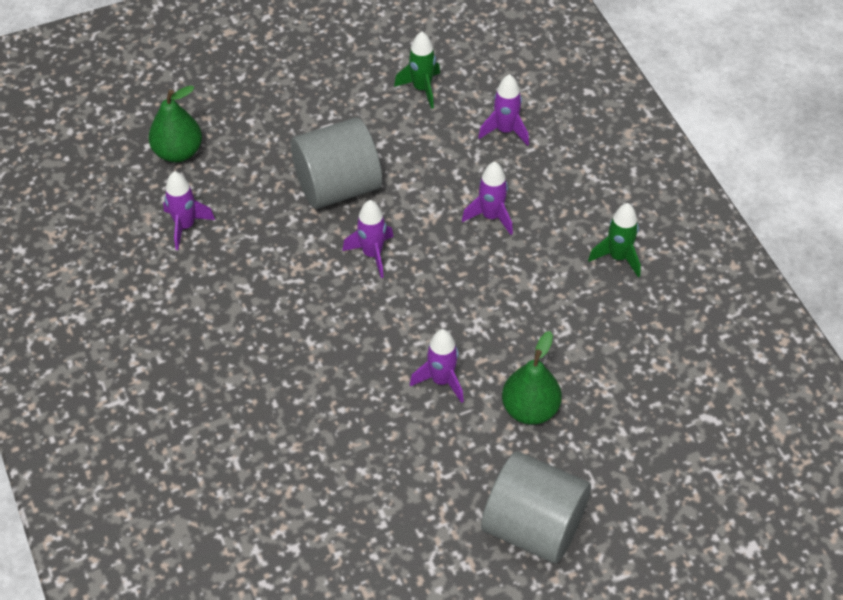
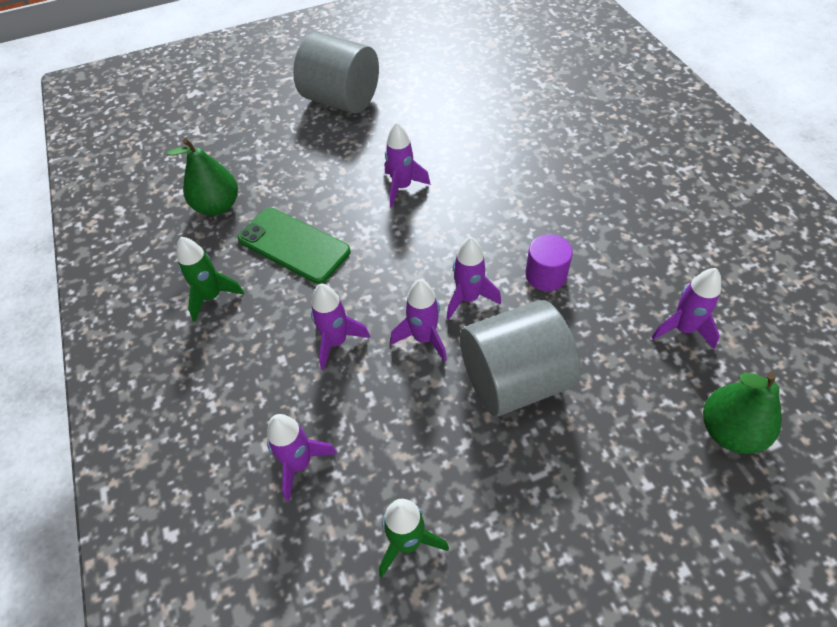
camera: 175 degrees left, 0 degrees up
green pear [502,331,562,425] -> green pear moved to [167,138,238,216]
none -> green phone [237,208,351,284]
none -> purple rocket [390,279,447,362]
none -> purple cylinder [525,234,573,291]

